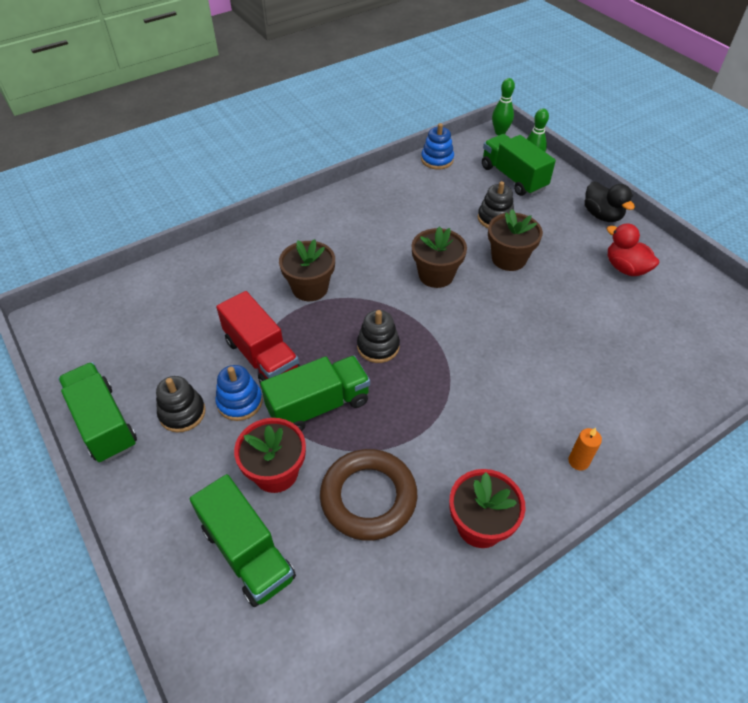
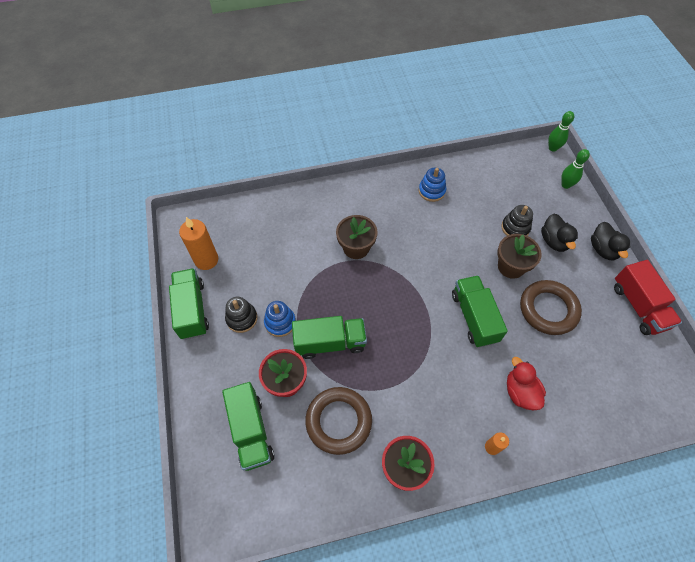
camera: 20 degrees right, 10 degrees up
red truck [216,291,300,383] -> red truck moved to [614,260,682,335]
black stacking toy [357,310,400,363] -> none
brown flower pot [412,226,467,288] -> none
blue stacking toy [421,123,454,170] -> blue stacking toy moved to [419,167,446,202]
green truck [482,134,556,196] -> green truck moved to [452,275,508,348]
red duck [607,223,660,276] -> red duck moved to [507,357,546,410]
none -> orange candle [179,217,218,270]
none -> brown ring [520,280,582,335]
none -> black duck [541,214,578,252]

